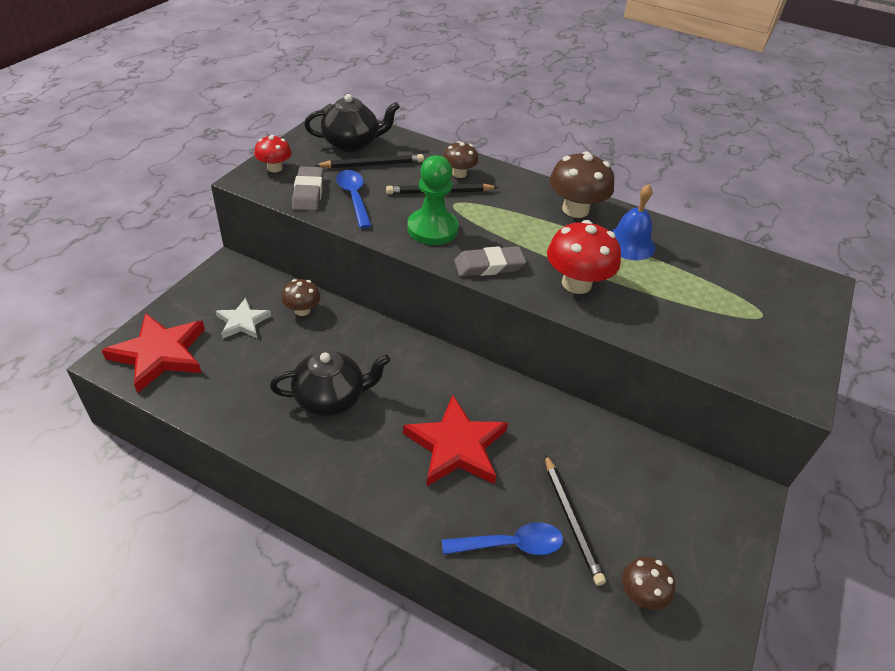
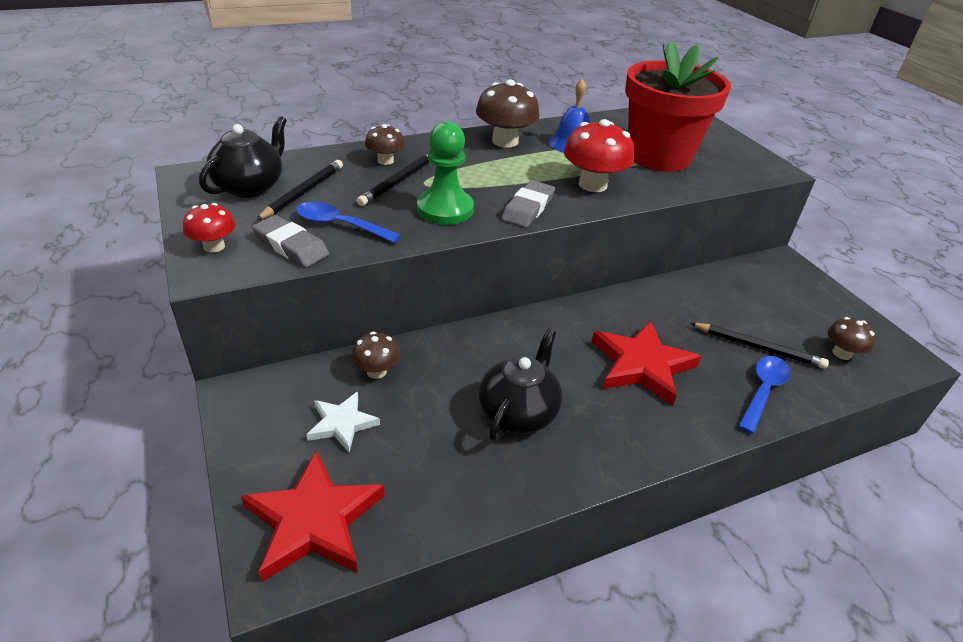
camera: 50 degrees left, 5 degrees down
none -> red flower pot [625,41,731,172]

